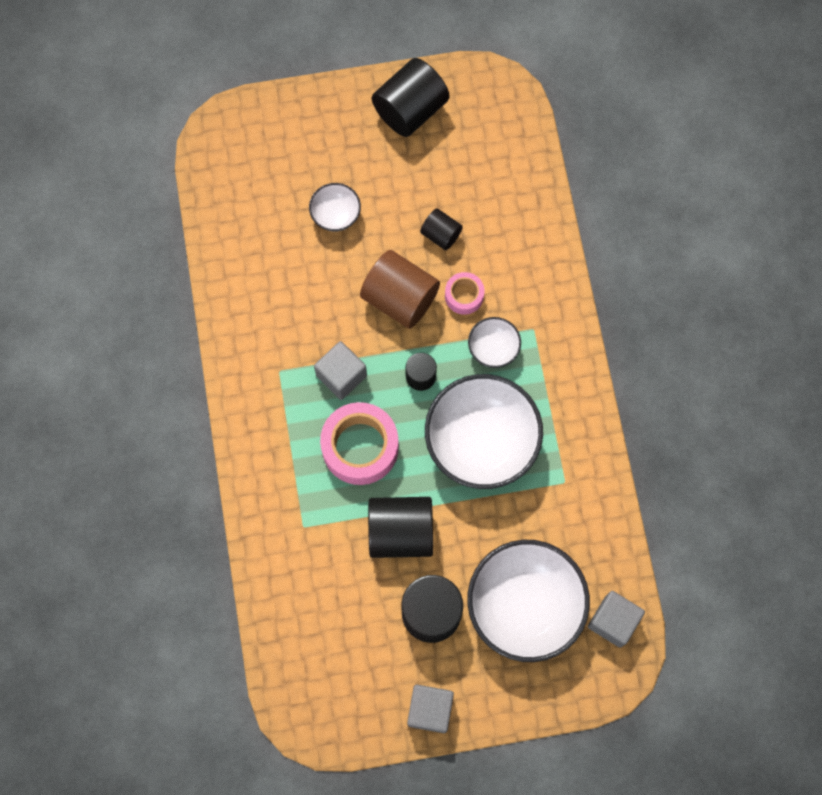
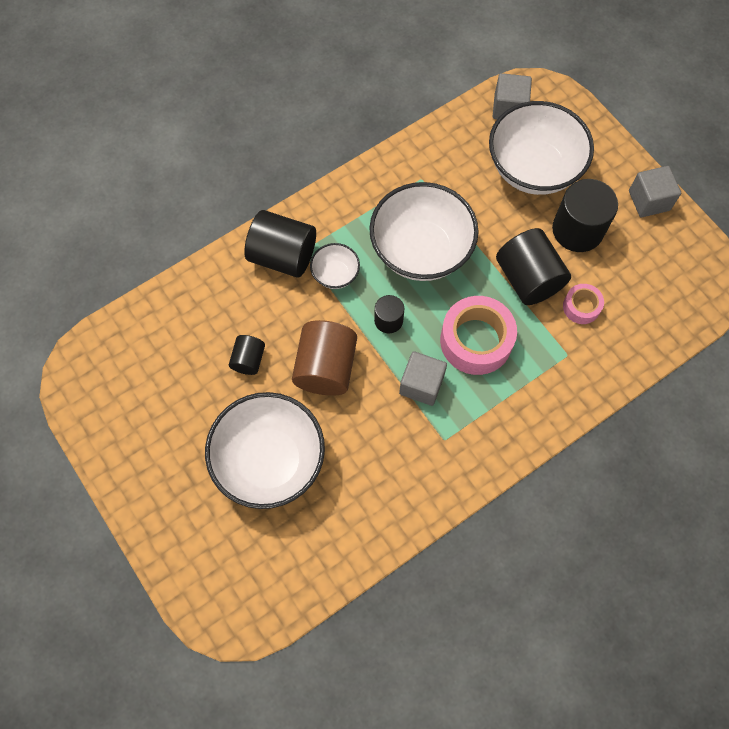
camera: 115 degrees left, 5 degrees down
white bowl [309,183,361,232] -> white bowl [205,392,325,509], size x2.15
black cylinder [372,58,450,137] -> black cylinder moved to [244,210,316,278]
pink tape [445,272,485,315] -> pink tape moved to [563,284,604,324]

